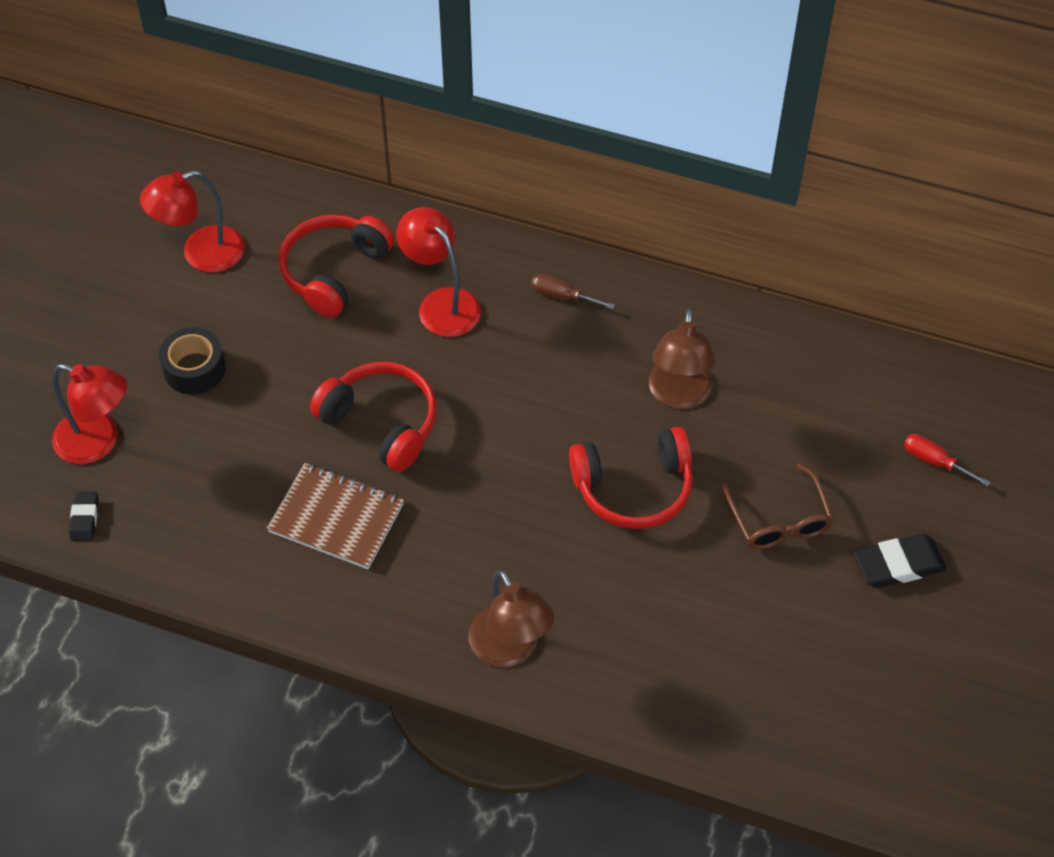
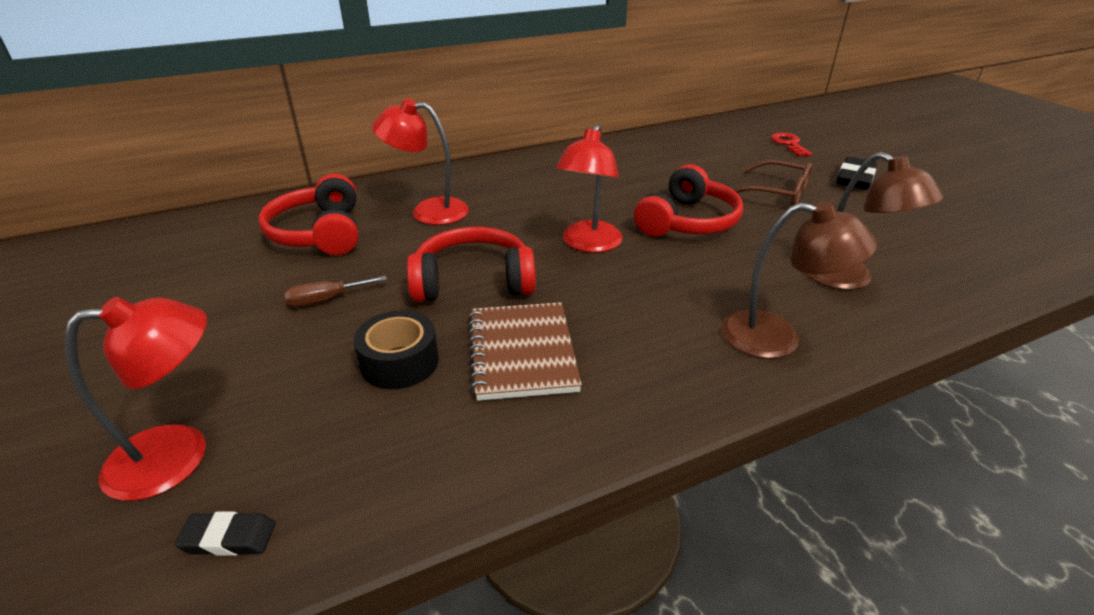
camera: 45 degrees left, 20 degrees down
black eraser [69,492,98,541] -> black eraser turned 45 degrees counterclockwise [175,512,275,556]
red lamp [140,170,245,272] -> red lamp moved to [555,124,623,253]
black tape [159,327,226,395] -> black tape moved to [354,310,439,389]
brown notebook [267,463,404,569] -> brown notebook turned 75 degrees counterclockwise [469,302,582,401]
brown screwdriver [531,274,615,309] -> brown screwdriver moved to [284,276,387,307]
brown lamp [649,308,715,409] -> brown lamp moved to [805,152,944,290]
red screwdriver [904,434,991,487] -> red key [771,132,812,156]

